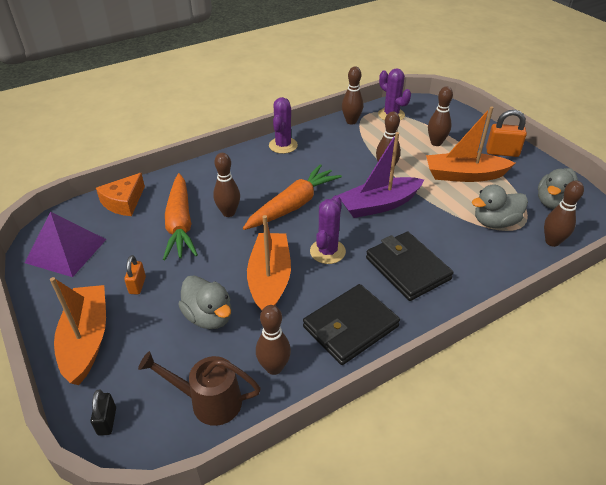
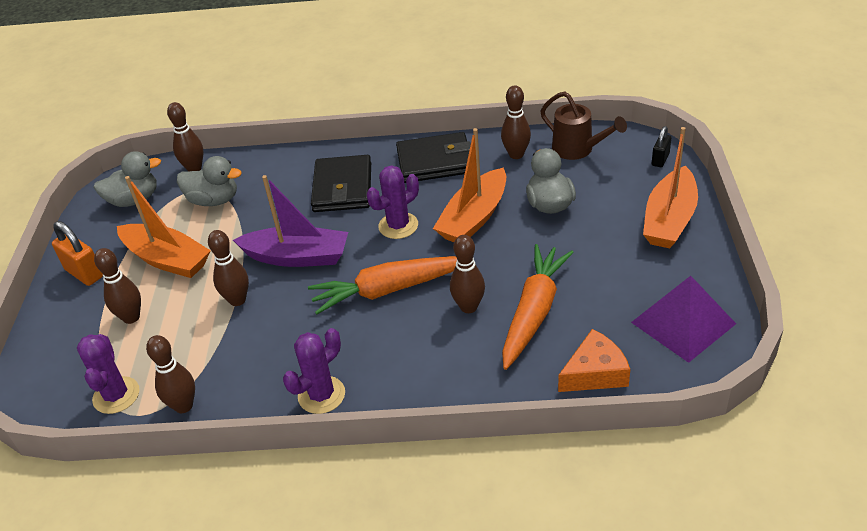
camera: 145 degrees left, 0 degrees up
orange padlock [124,255,146,294] -> none

